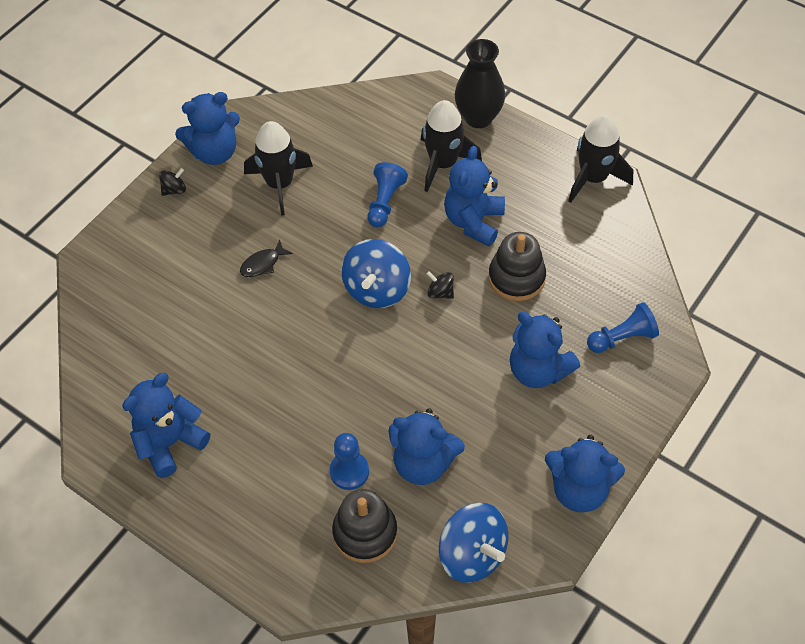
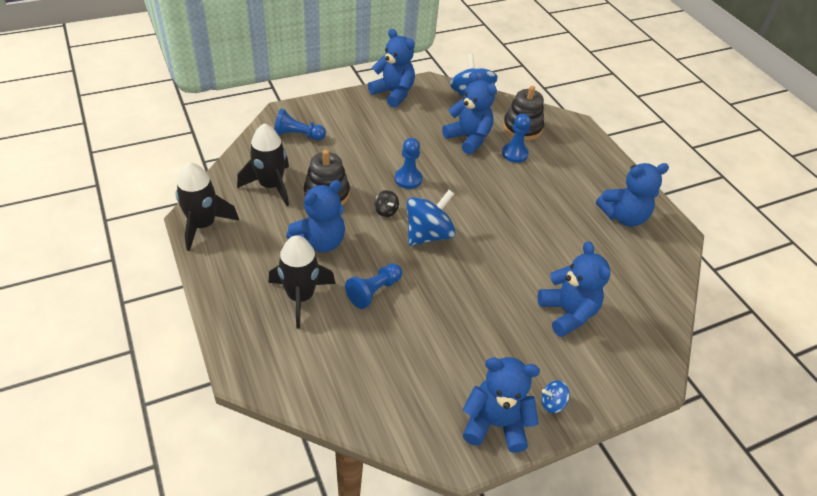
camera: 155 degrees left, 10 degrees down
black spinning top [159,168,186,196] -> blue spinning top [541,380,570,413]
black fish [240,240,293,277] -> none
black rocket [244,121,313,216] -> black rocket moved to [237,123,289,206]
black vase [455,39,505,128] -> none
blue teddy bear [510,312,580,388] -> blue teddy bear moved to [538,241,611,337]
none -> blue pawn [395,138,423,189]

